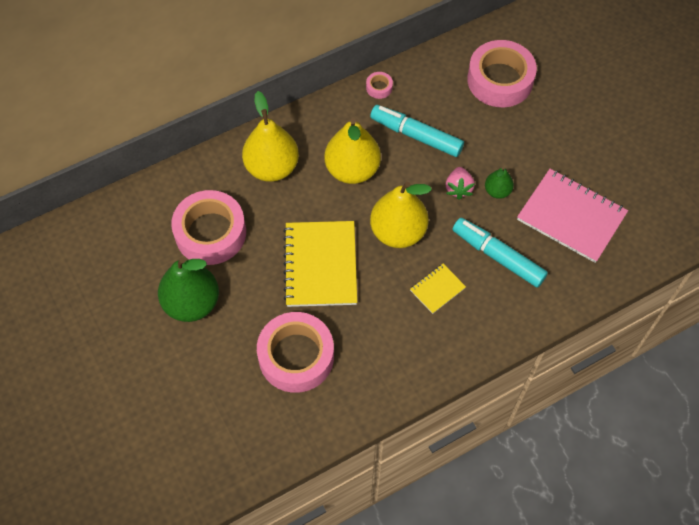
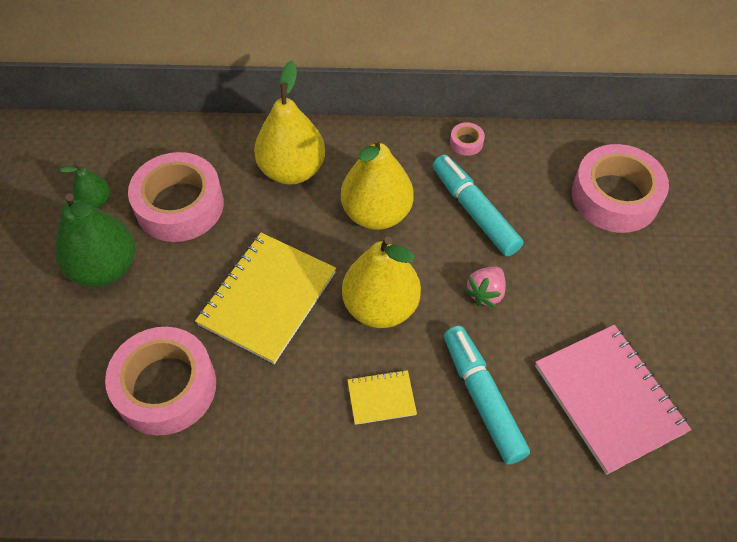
camera: 30 degrees right, 5 degrees down
green pear [485,167,514,199] -> green pear moved to [60,163,110,208]

